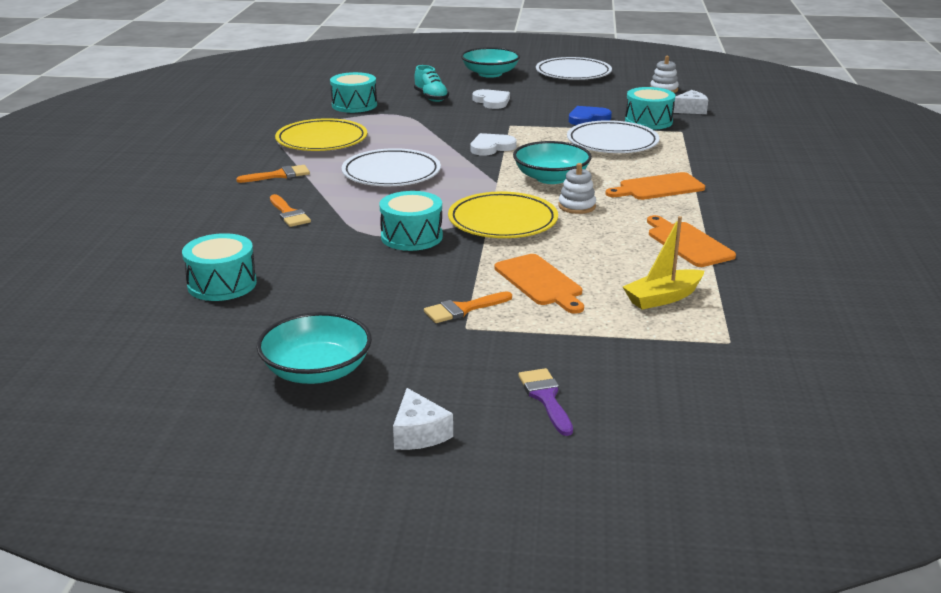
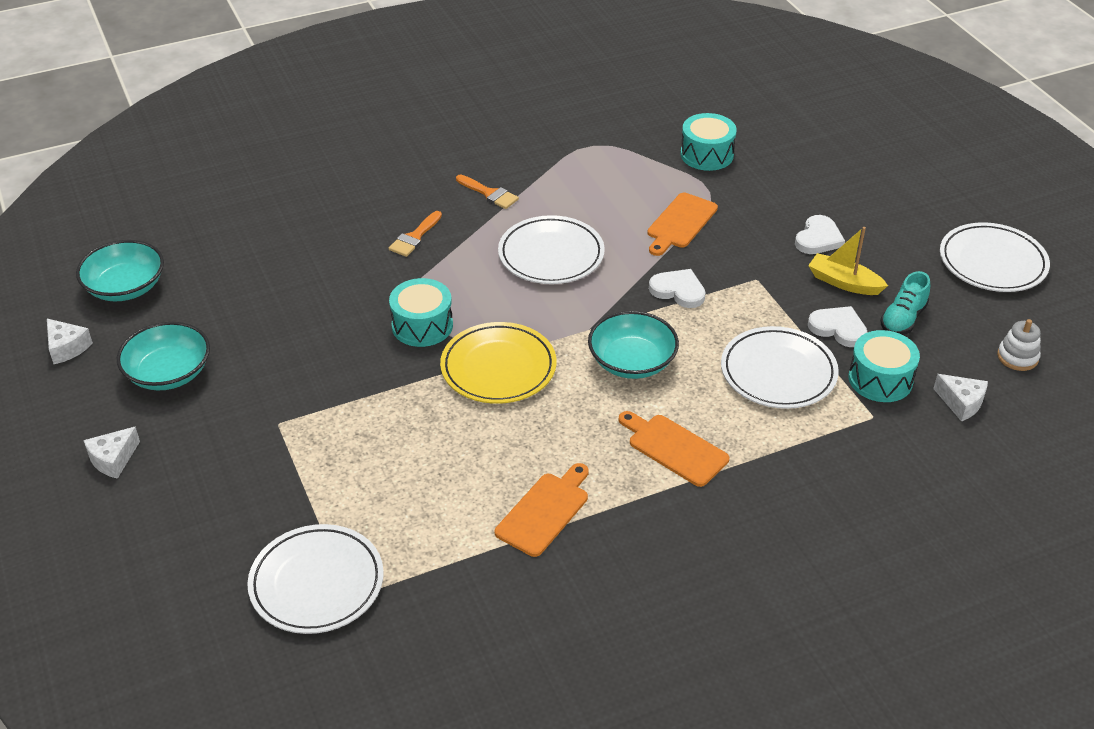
camera: 60 degrees right, 15 degrees up
turquoise drum [182,233,257,301] -> none
yellow plate [275,118,367,151] -> none
turquoise shoe [414,65,449,102] -> turquoise shoe moved to [880,271,930,335]
orange brush [424,291,512,323] -> none
turquoise bowl [461,47,520,78] -> turquoise bowl moved to [76,240,164,301]
orange cutting board [494,254,584,314] -> orange cutting board moved to [647,193,718,256]
purple brush [518,368,573,436] -> none
white stacking toy [559,163,596,214] -> none
blue heart [569,106,612,125] -> white heart [808,306,868,347]
yellow boat [623,216,704,310] -> yellow boat moved to [808,227,888,295]
none -> white cheese [47,319,93,364]
none -> white plate [247,524,384,634]

